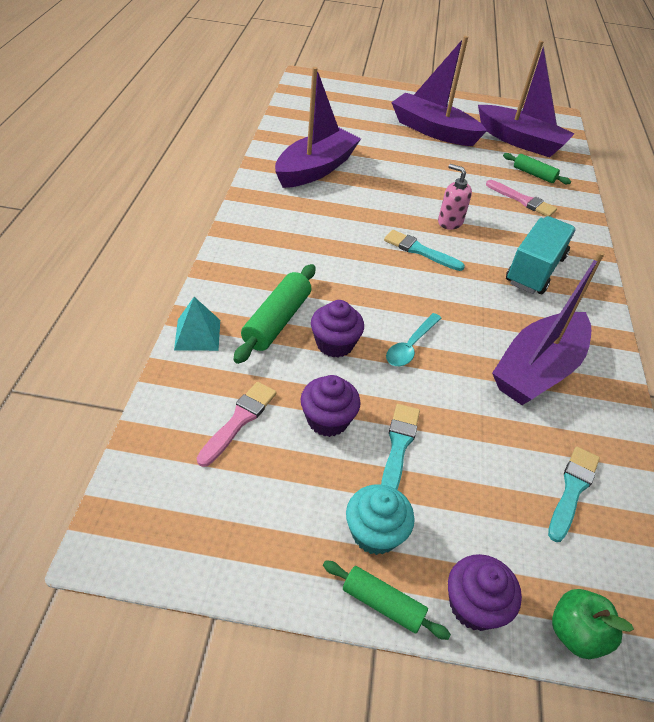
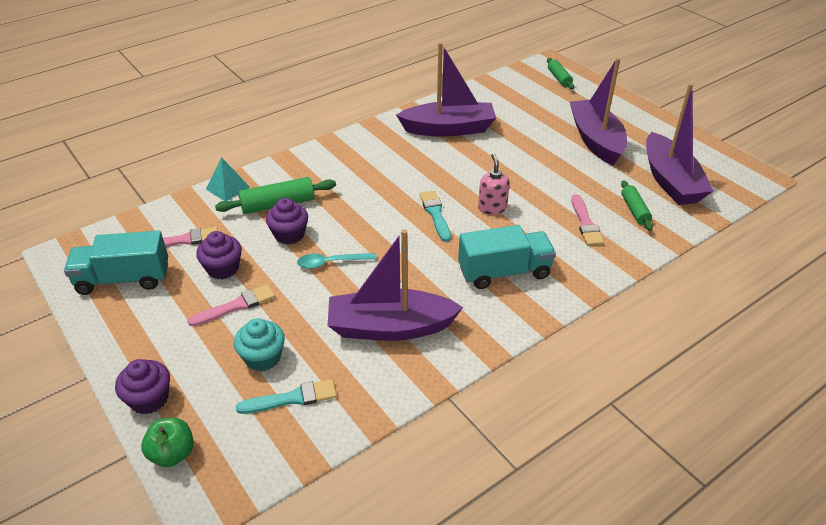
camera: 50 degrees right, 5 degrees down
green rolling pin [323,560,451,640] -> green rolling pin moved to [547,58,574,89]
turquoise cupcake [346,484,415,555] -> turquoise cupcake moved to [234,318,285,371]
turquoise brush [381,404,420,490] -> pink brush [187,284,275,326]
none -> turquoise truck [64,230,168,295]

